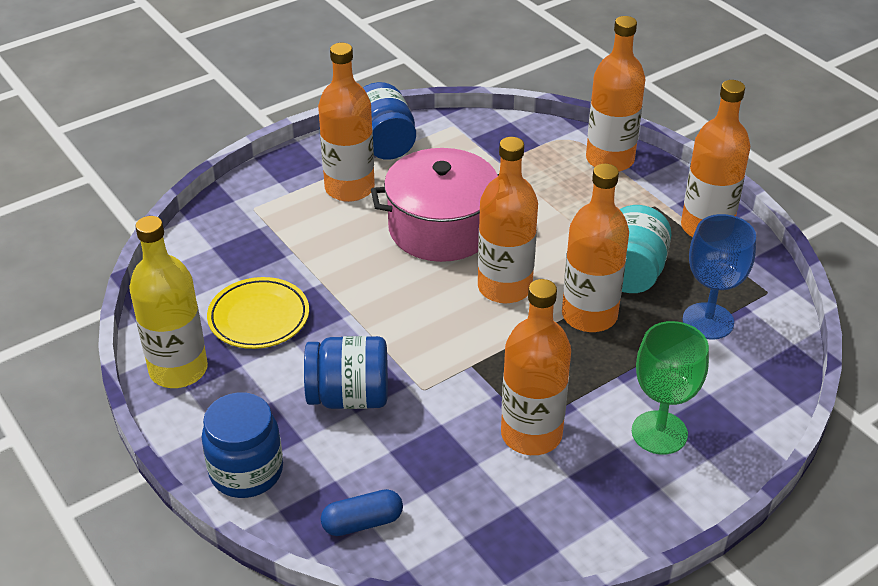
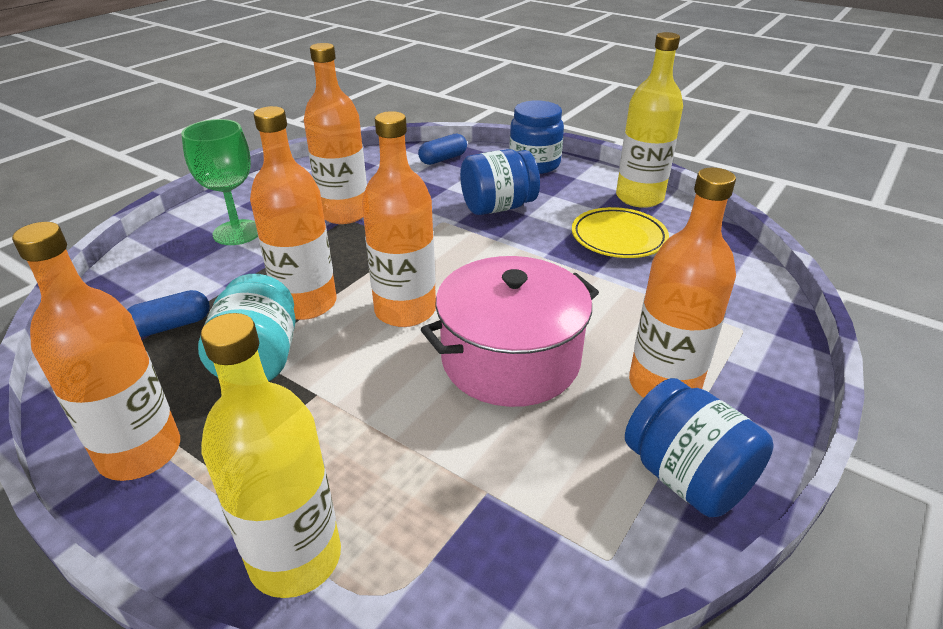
camera: 160 degrees right, 5 degrees down
orange bottle [586,16,645,172] -> yellow bottle [201,313,341,598]
blue goblet [683,214,756,339] -> blue capsule [127,290,210,337]

